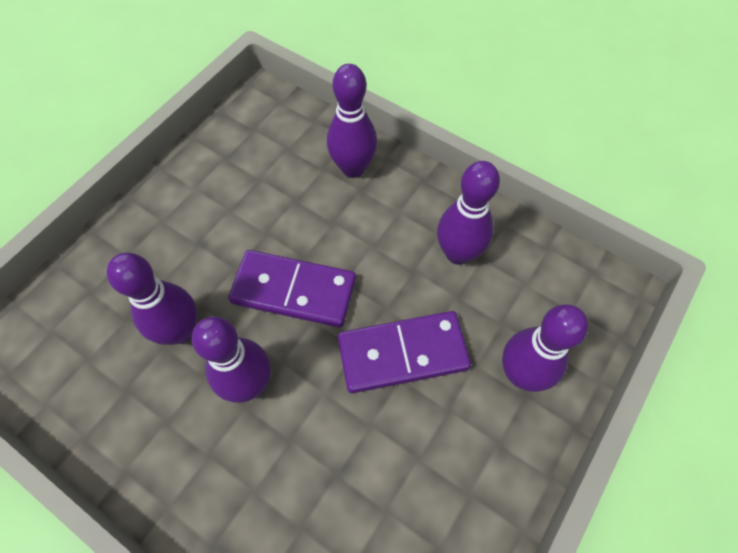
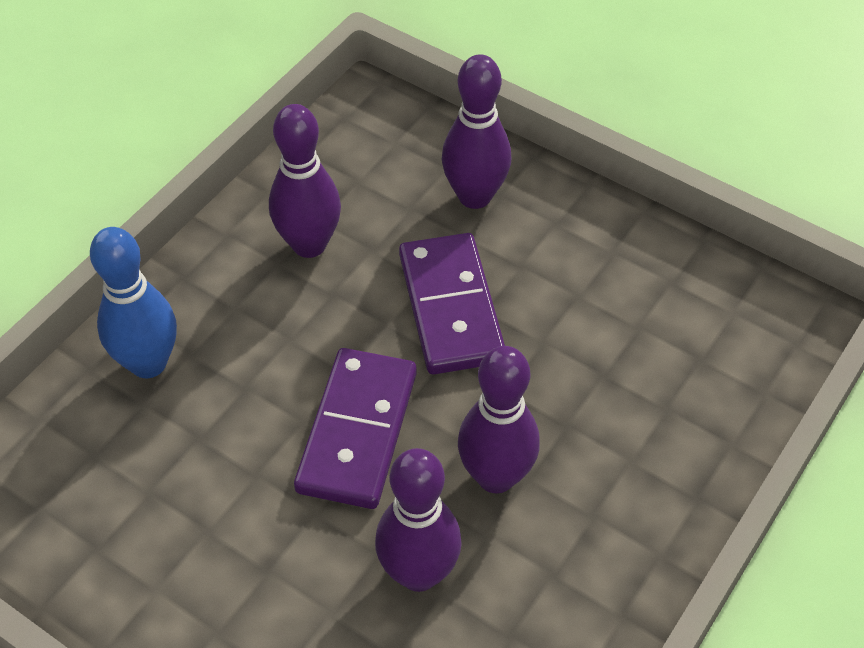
camera: 90 degrees left, 10 degrees down
purple bowling pin [327,64,377,178] -> blue bowling pin [90,227,177,378]

